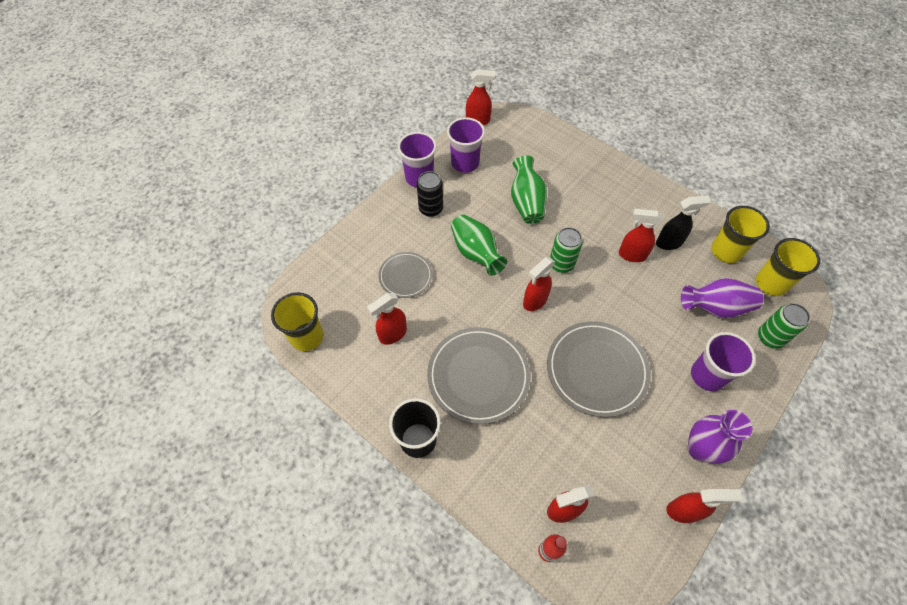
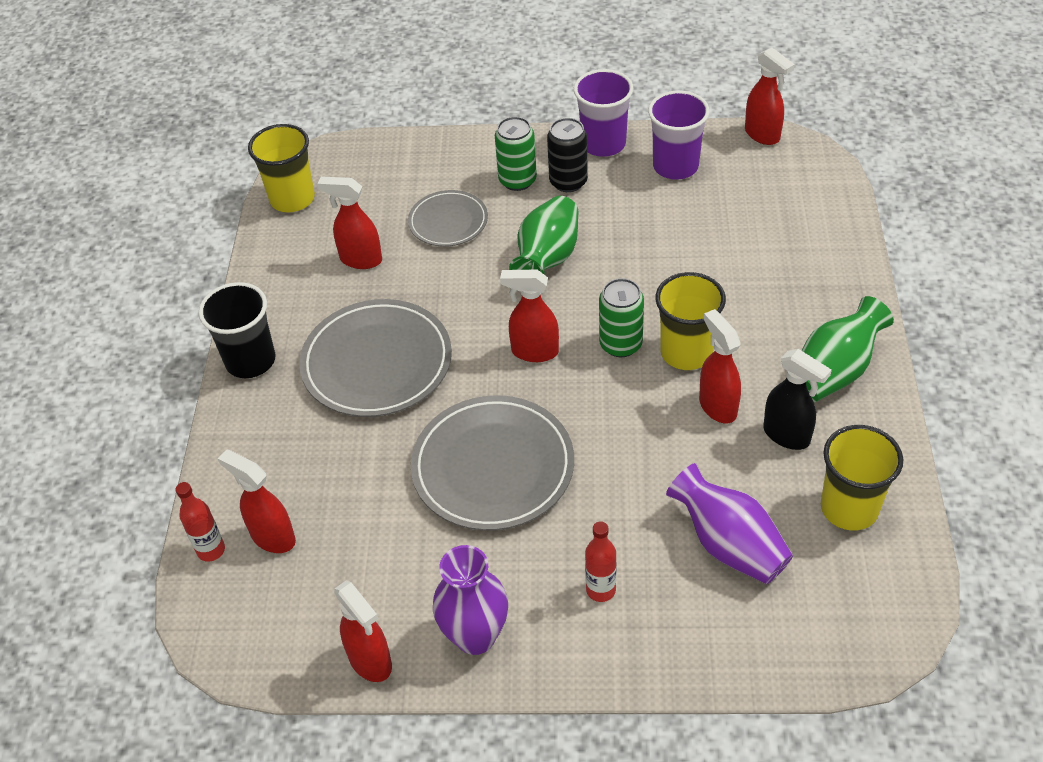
camera: 55 degrees right, 10 degrees down
green vase [511,155,547,224] -> green vase moved to [802,296,894,402]
purple cup [691,332,756,391] -> red bottle [585,521,617,602]
yellow cup [756,238,820,296] -> yellow cup moved to [656,272,726,370]
green can [758,303,810,349] -> green can moved to [495,117,537,191]

